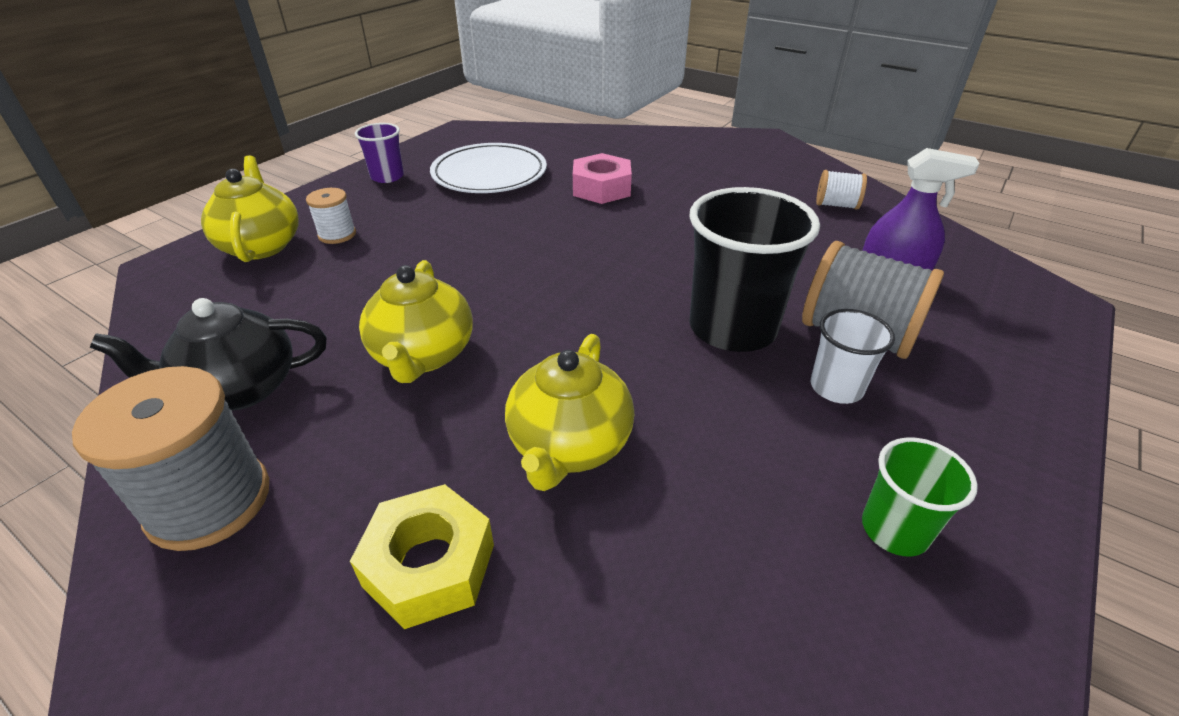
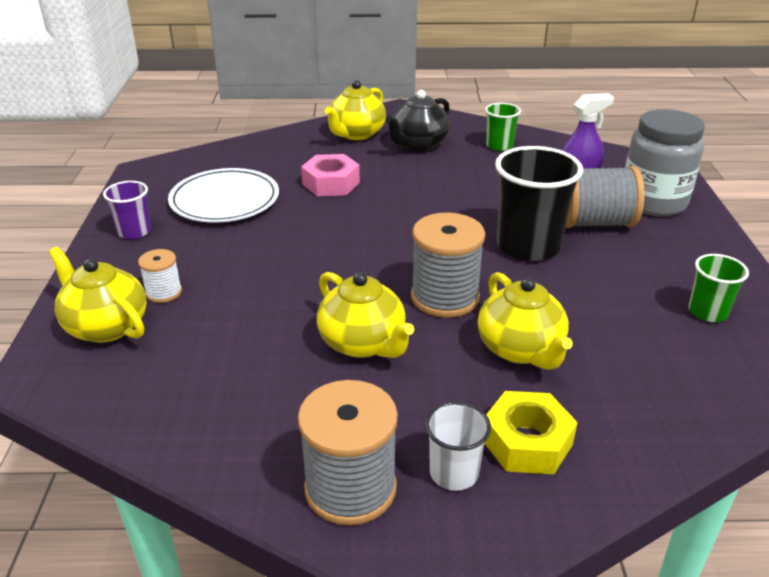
camera: 35 degrees left, 5 degrees down
black teapot [90,298,327,411] -> black teapot moved to [385,90,450,151]
white cup [811,309,895,404] -> white cup moved to [425,401,491,491]
white spool [816,170,867,210] -> green cup [485,103,521,151]
none -> yellow teapot [325,80,386,140]
none -> grey spool [411,213,485,318]
none -> grey jar [625,109,705,216]

